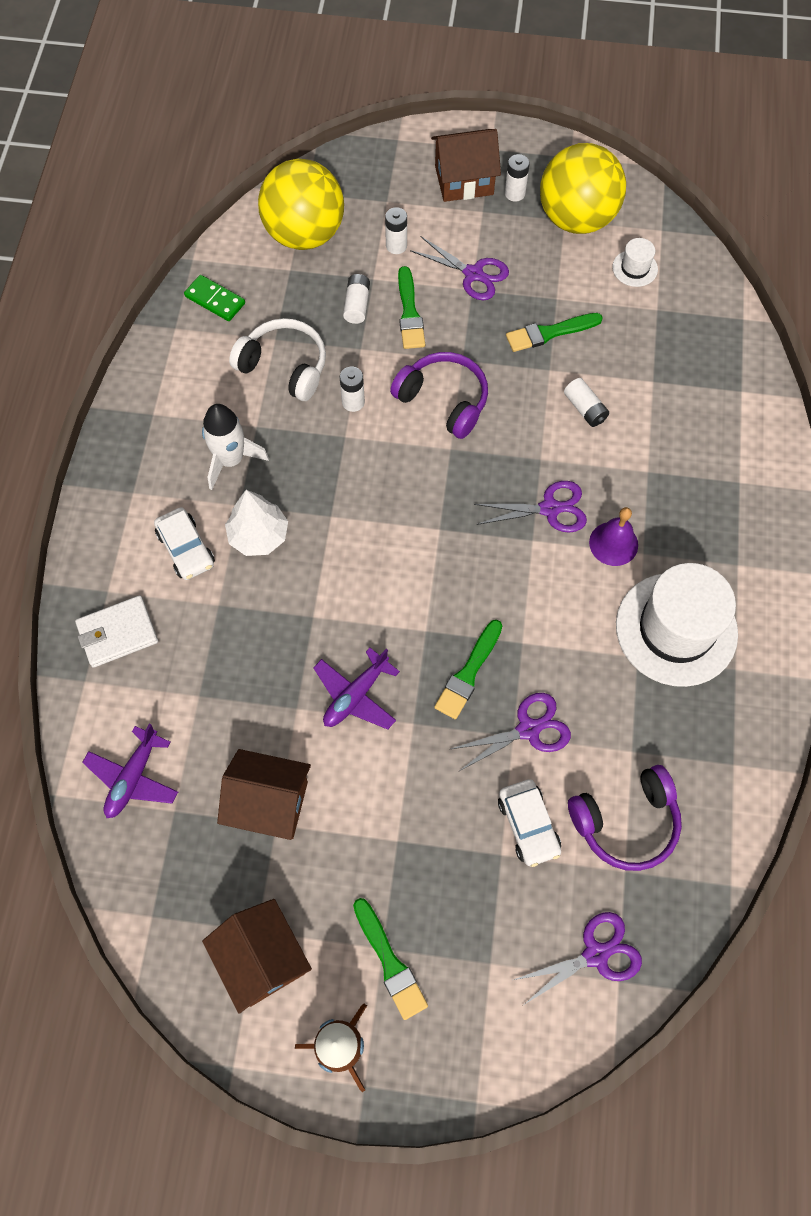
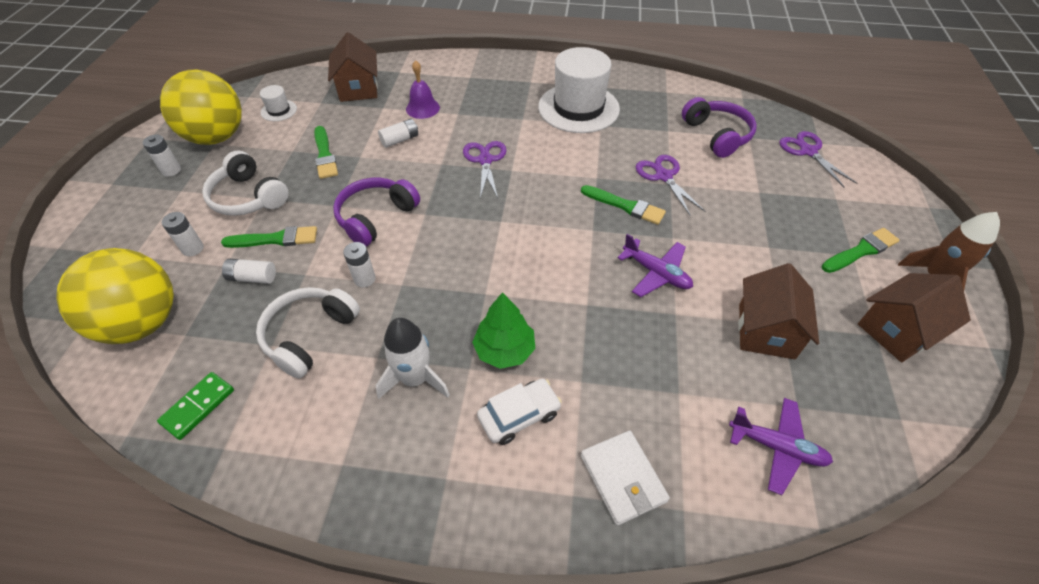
camera: 90 degrees left, 15 degrees down
white tree [225,490,288,556] -> green tree [472,292,535,369]
purple scissors [410,237,509,300] -> white headphones [202,150,289,216]
brown house [431,129,501,202] -> brown house moved to [328,32,378,102]
white car [498,779,561,867] -> none
purple bell [589,507,638,566] -> purple bell moved to [406,60,440,119]

